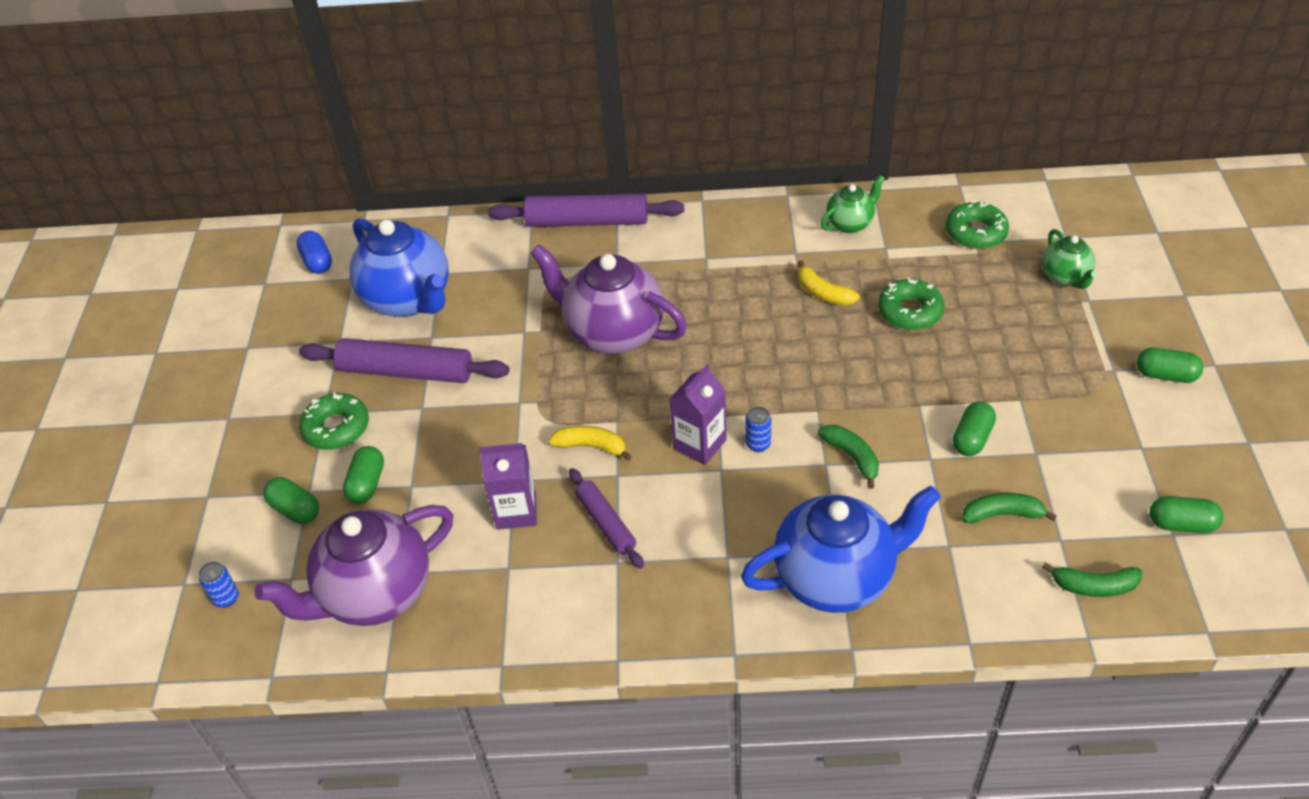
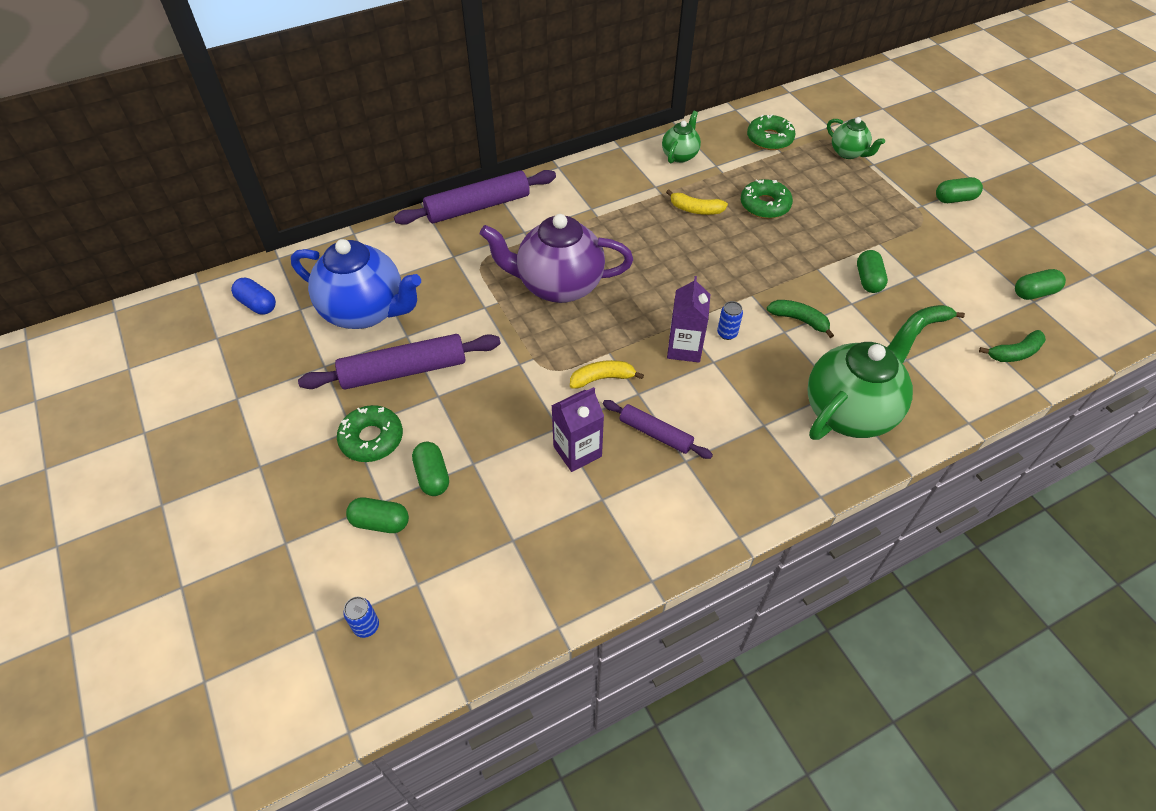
camera: 30 degrees left, 5 degrees up
purple teapot [254,505,453,626] -> none
blue teapot [741,486,941,613] -> green teapot [808,313,925,440]

